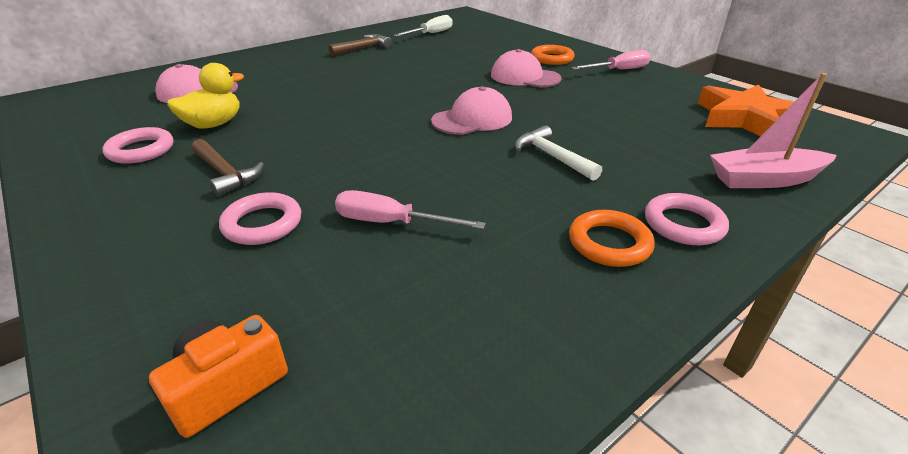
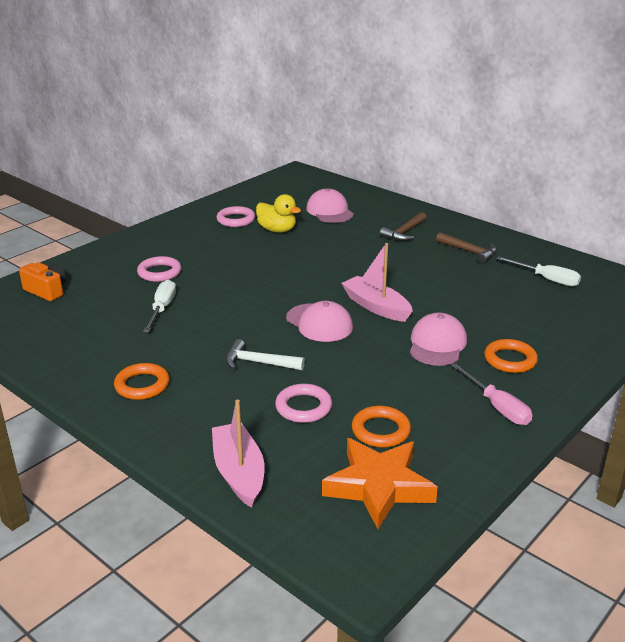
camera: 80 degrees right, 5 degrees down
brown hammer [192,139,264,196] -> brown hammer moved to [380,212,426,241]
pink screwdriver [335,190,486,229] -> white screwdriver [143,280,176,332]
white hammer [515,125,602,181] -> white hammer turned 120 degrees counterclockwise [226,339,305,370]
pink ring [645,193,729,245] -> pink ring moved to [275,384,332,423]
none -> pink boat [341,243,413,322]
none -> orange ring [352,406,411,448]

